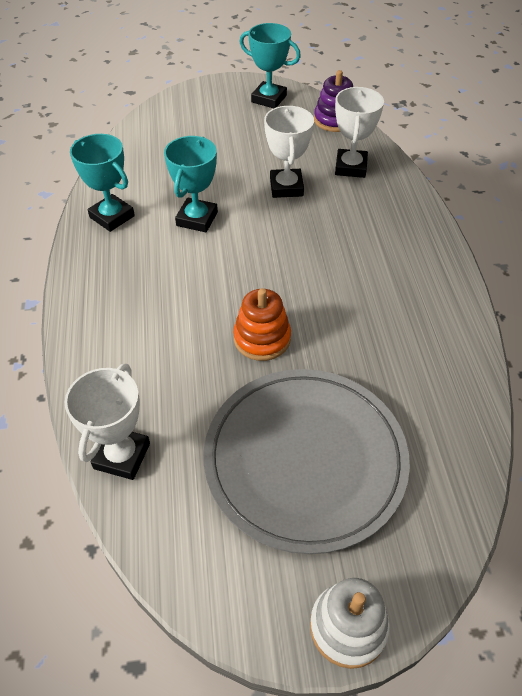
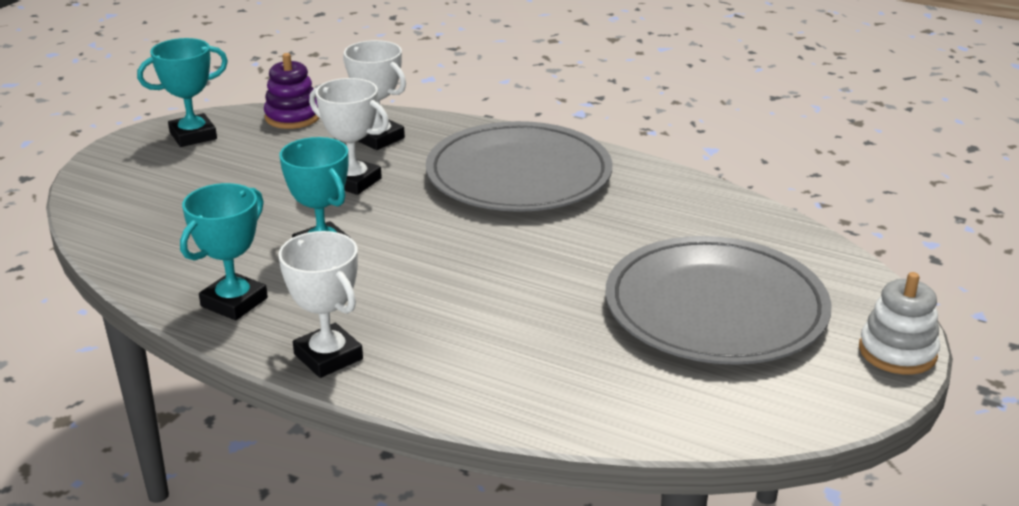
camera: 55 degrees left, 20 degrees down
white trophy [65,364,150,480] -> white trophy moved to [278,231,363,378]
turquoise trophy [70,134,135,232] -> turquoise trophy turned 45 degrees counterclockwise [180,183,268,320]
orange stacking toy [233,288,291,361] -> none
none -> grey plate [426,121,612,212]

